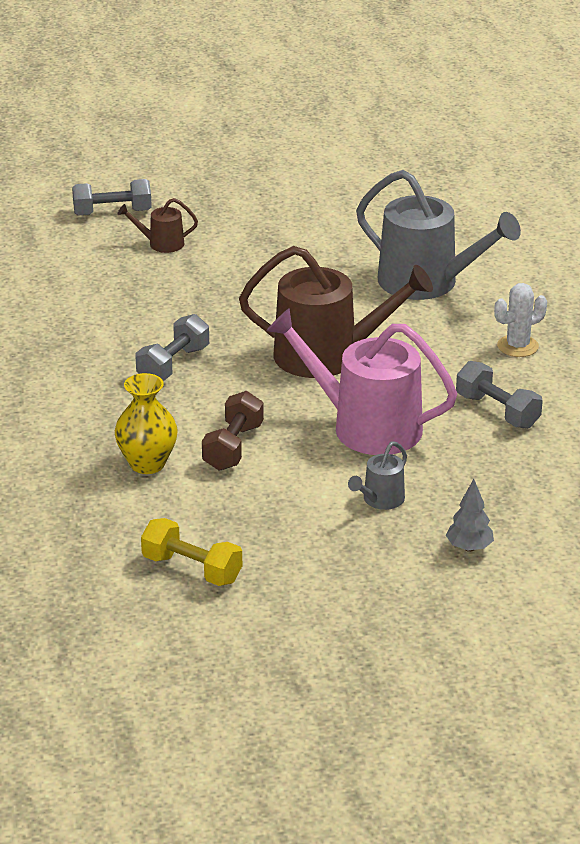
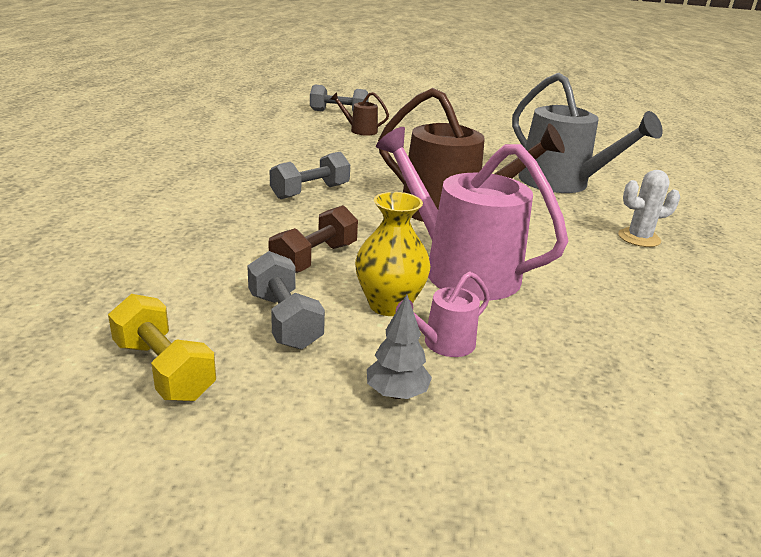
camera: 15 degrees right, 5 degrees down
yellow vase [115,373,178,474] -> yellow vase moved to [355,192,431,316]
grey watering can [348,441,407,510] -> pink watering can [396,271,490,357]
grey tree [446,479,494,552] -> grey tree moved to [367,295,432,399]
grey dumbbell [456,361,543,429] -> grey dumbbell moved to [247,251,325,349]

